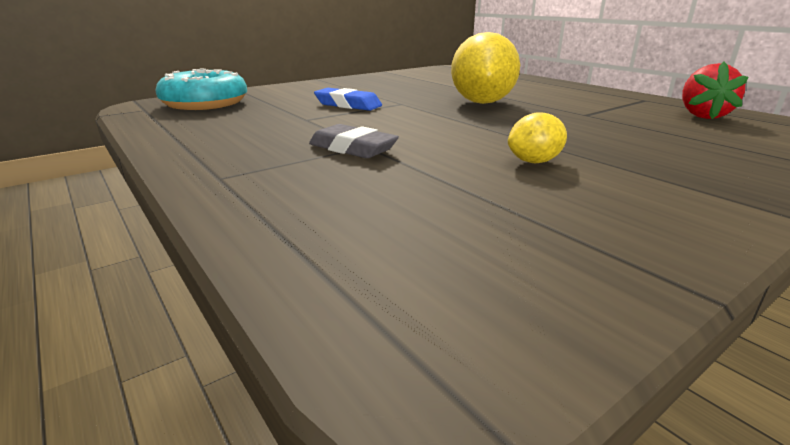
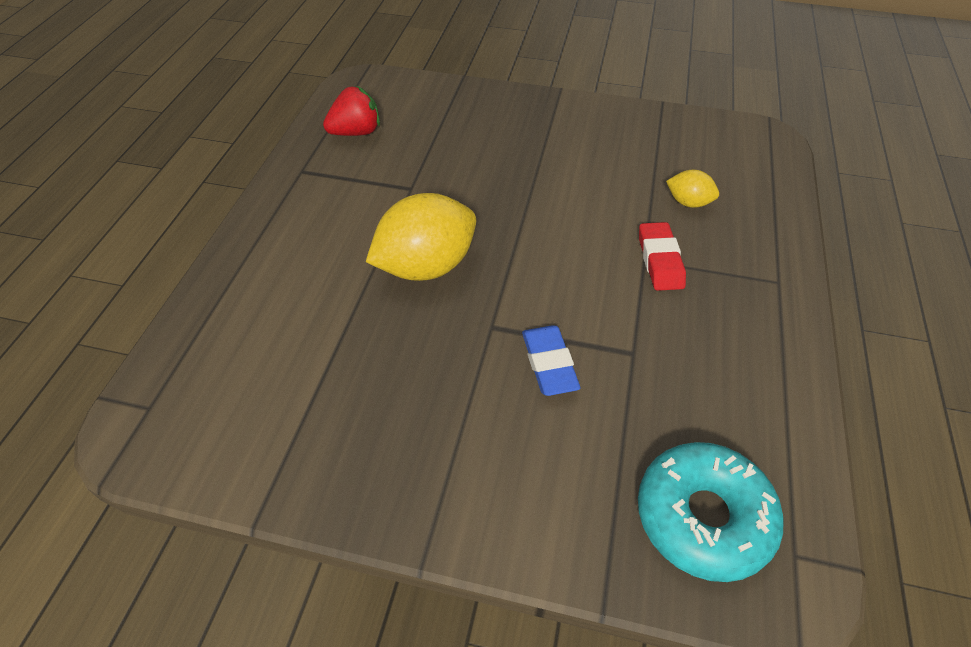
camera: 130 degrees left, 25 degrees up
grey eraser [309,124,399,158] -> red eraser [639,222,686,291]
yellow lemon [508,112,567,163] -> yellow lemon moved to [666,170,719,208]

